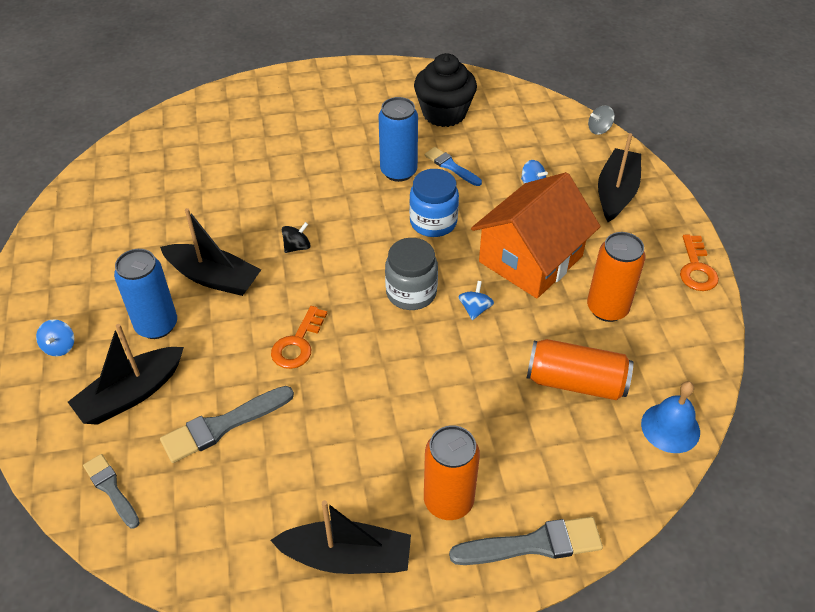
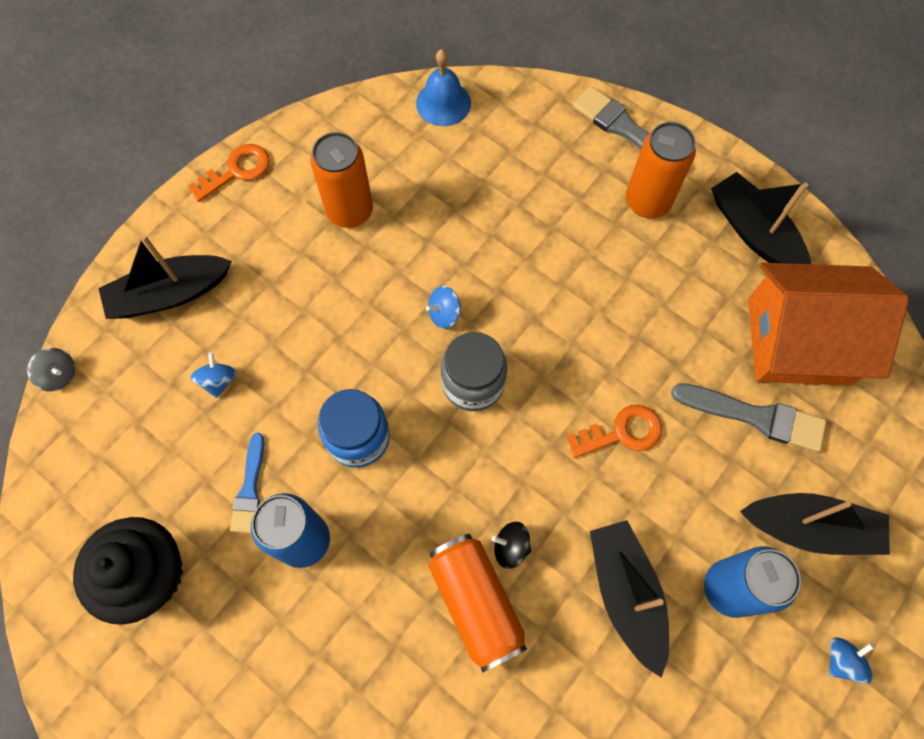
camera: 130 degrees left, 20 degrees up
grey brush [83,454,140,528] -> none
orange house [471,172,601,298] -> orange house moved to [748,263,909,385]
orange can [527,339,633,400] -> orange can moved to [428,534,527,673]

